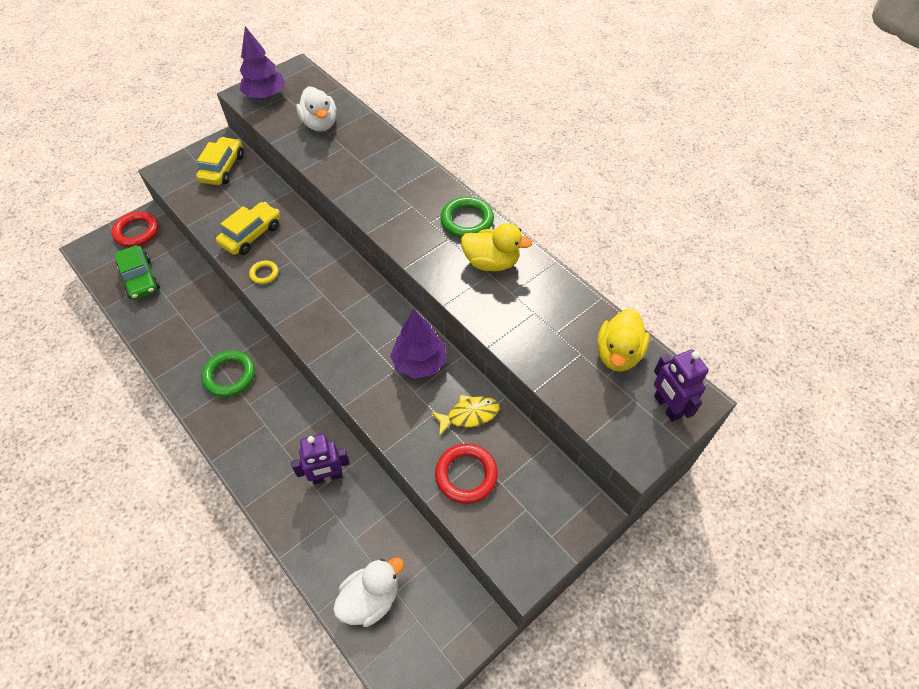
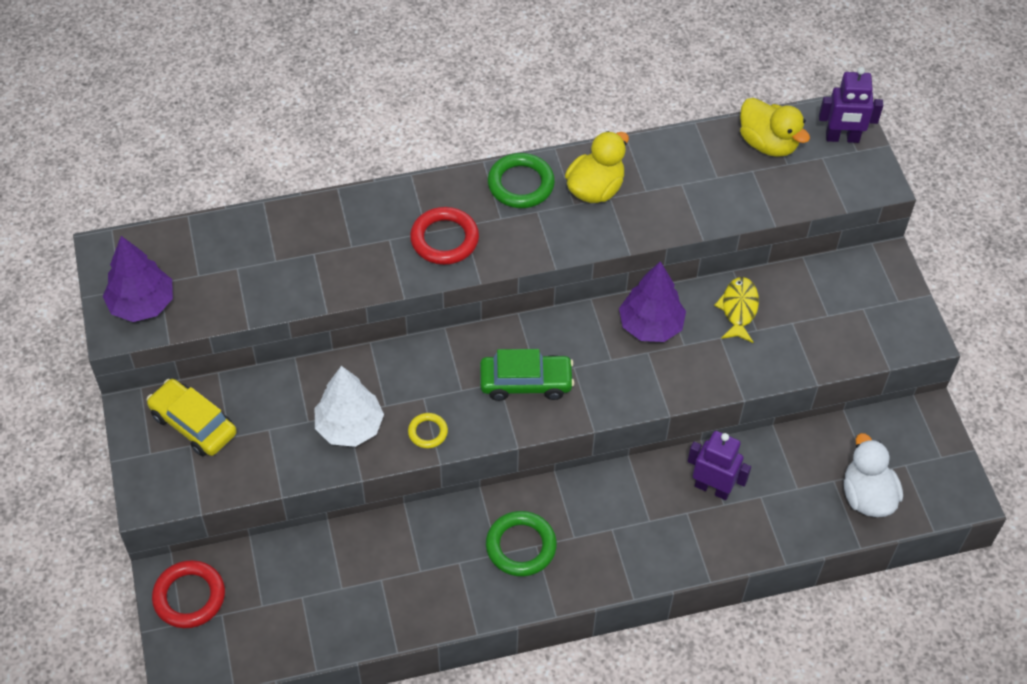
camera: 65 degrees left, 0 degrees up
green car [114,245,160,300] -> green car moved to [480,349,575,401]
yellow car [216,202,280,255] -> white tree [315,366,384,447]
purple robot [291,434,350,484] -> purple robot turned 75 degrees counterclockwise [688,431,751,500]
white duck [296,86,337,132] -> none
red ring [435,444,498,504] -> red ring moved to [410,207,479,265]

